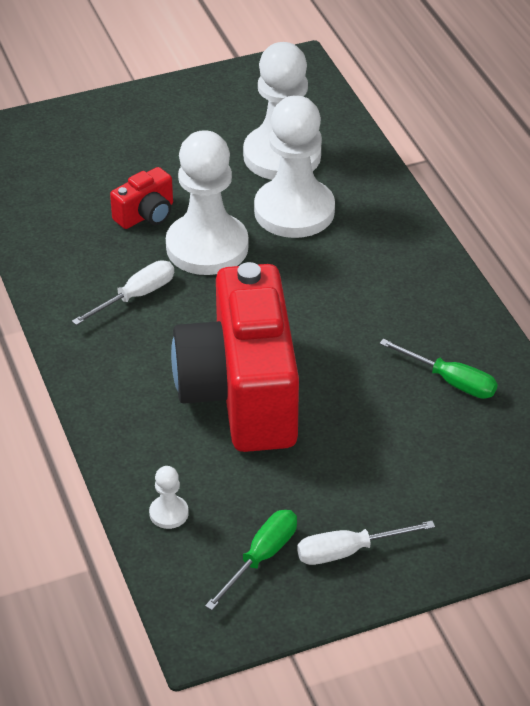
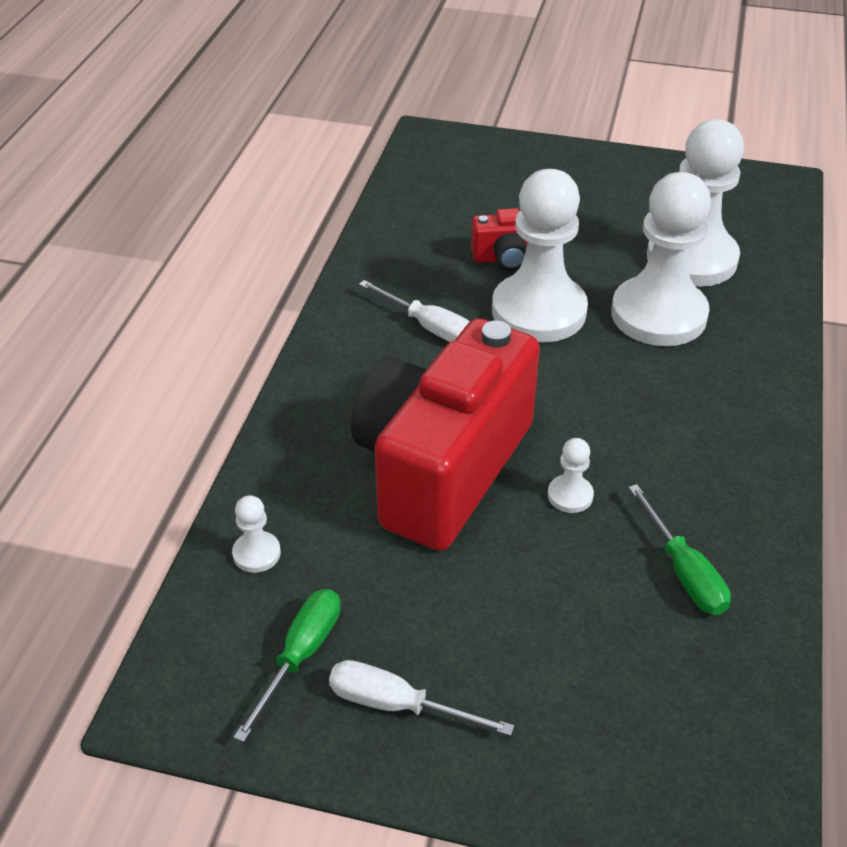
camera: 35 degrees right, 0 degrees up
white screwdriver [72,260,174,325] -> white screwdriver turned 45 degrees clockwise [359,280,470,342]
green screwdriver [205,510,297,610] -> green screwdriver turned 45 degrees counterclockwise [234,589,341,742]
none -> white pawn [548,438,594,513]

